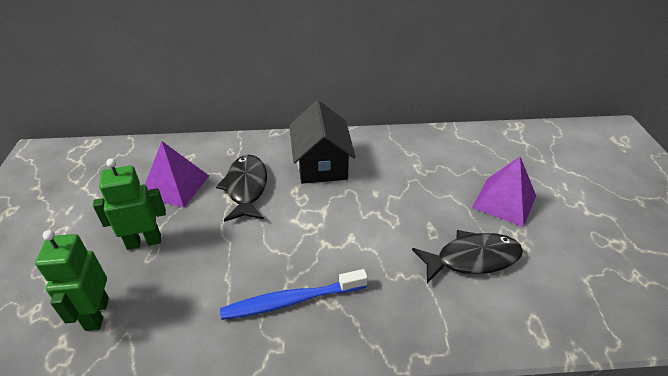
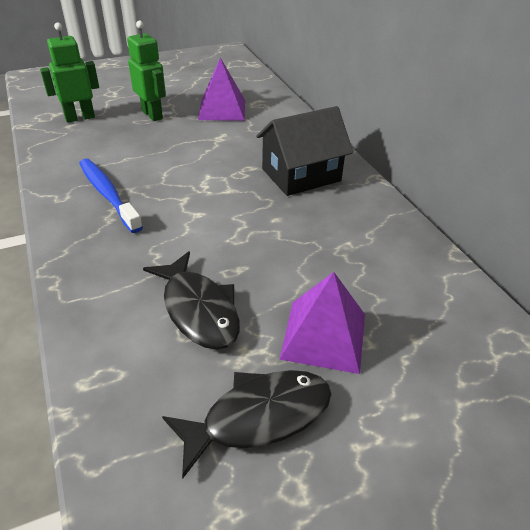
camera: 70 degrees right, 0 degrees up
black fish [216,155,267,222] -> black fish moved to [162,370,332,478]

